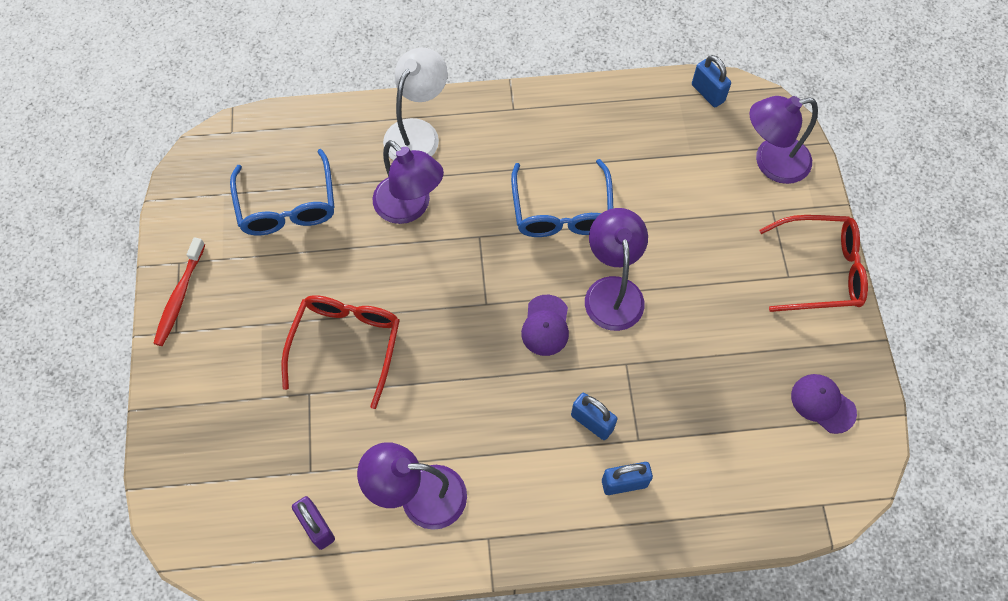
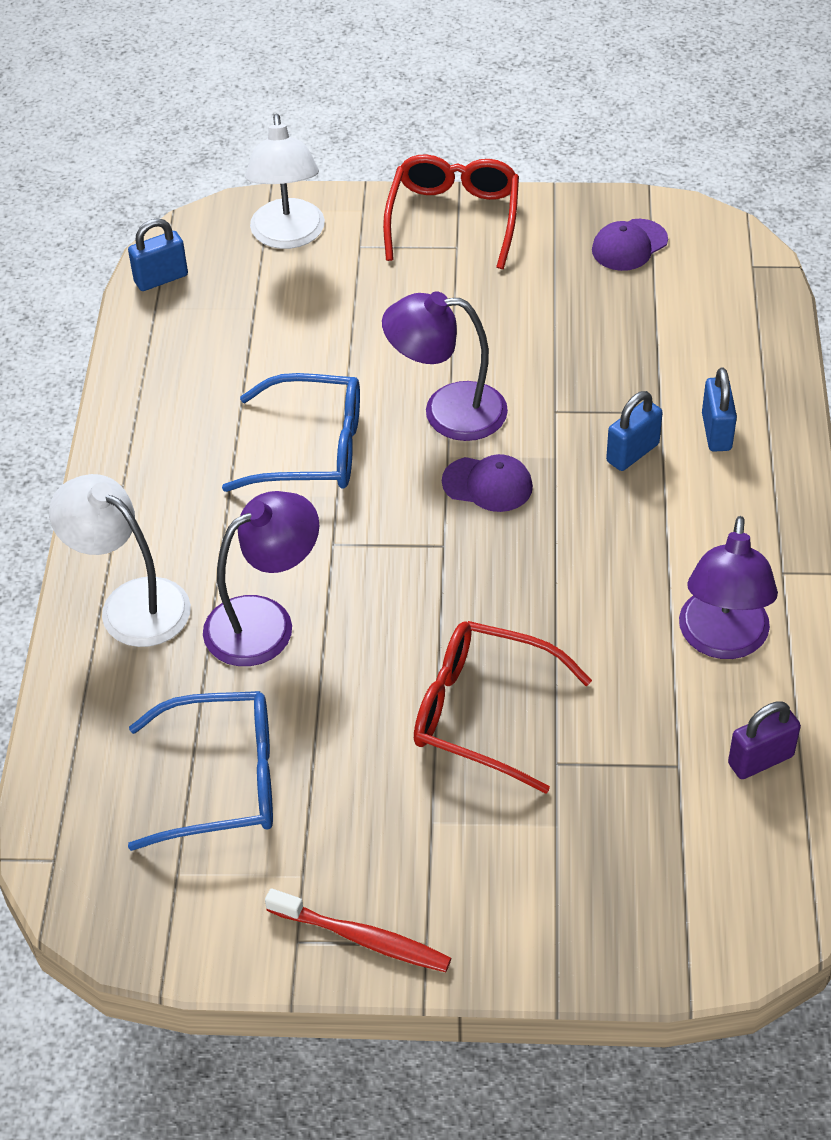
camera: 80 degrees left, 15 degrees down
purple lamp [749,96,818,184] -> white lamp [245,114,325,249]

